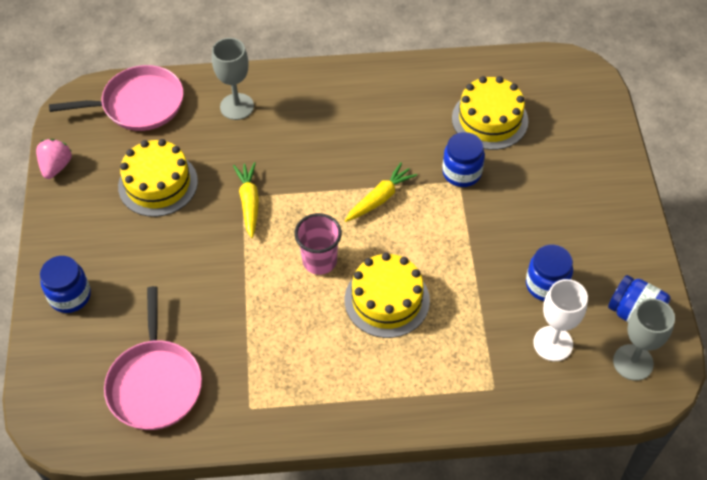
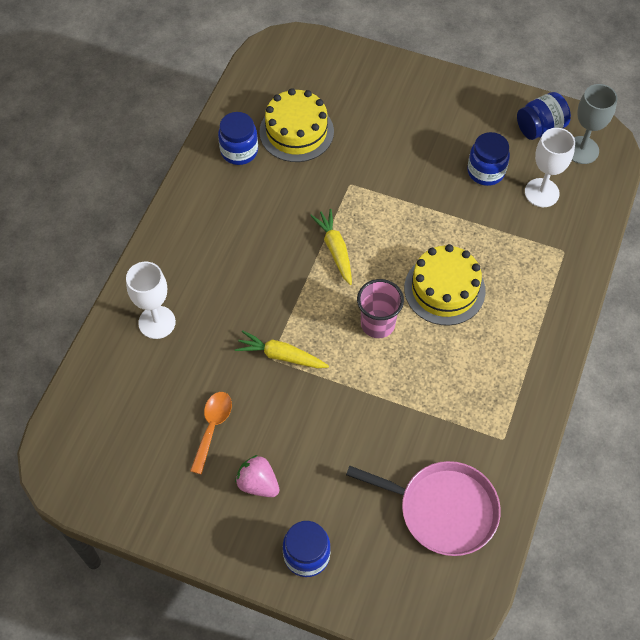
camera: 65 degrees left, 5 degrees up
pink strawberry [36,139,72,179] -> pink strawberry moved to [235,455,280,497]
pink pan [49,65,184,131] -> none
yellow cake [118,139,198,217] -> orange spoon [190,392,232,474]
grey goblet [212,38,254,120] -> white goblet [126,262,176,339]
blue jar [442,132,485,187] -> blue jar moved to [218,112,258,165]

